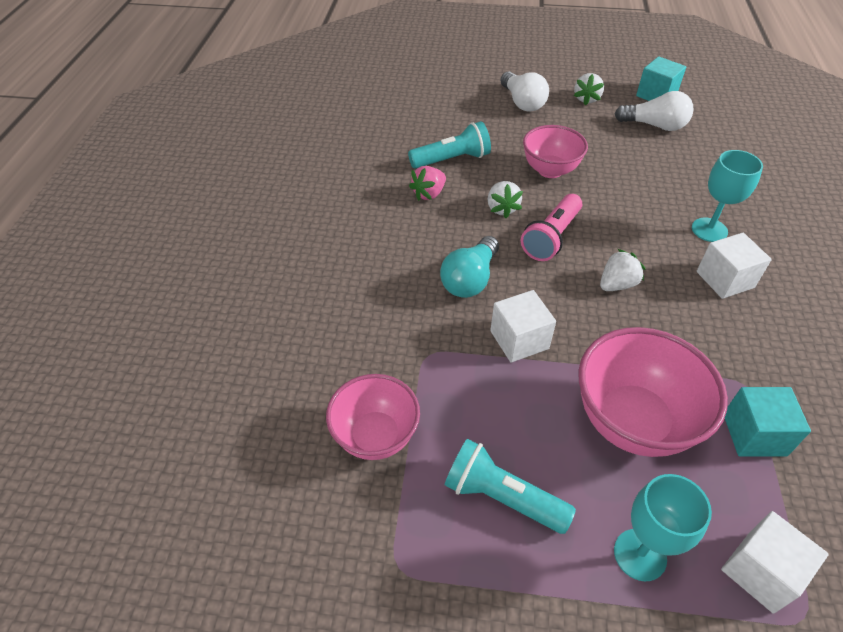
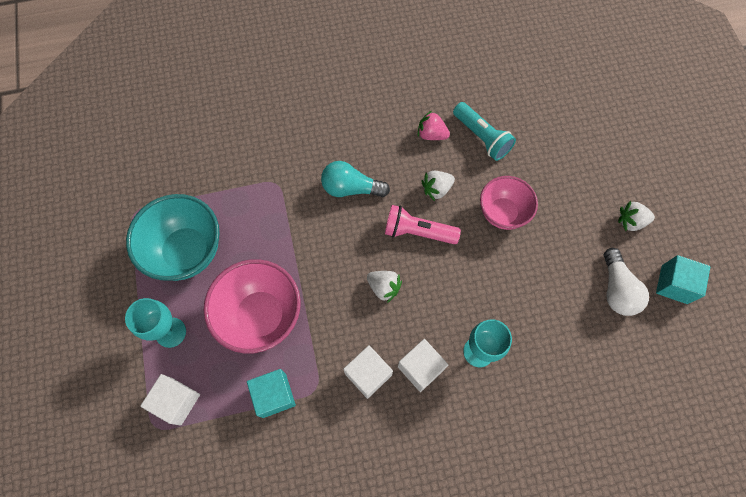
camera: 70 degrees right, 20 degrees up
pink bowl [326,374,420,460] -> none
turquoise flashlight [445,439,576,534] -> turquoise bowl [126,194,220,281]
white cube [490,290,556,363] -> white cube moved to [343,345,393,399]
white light bulb [500,72,549,112] -> none

